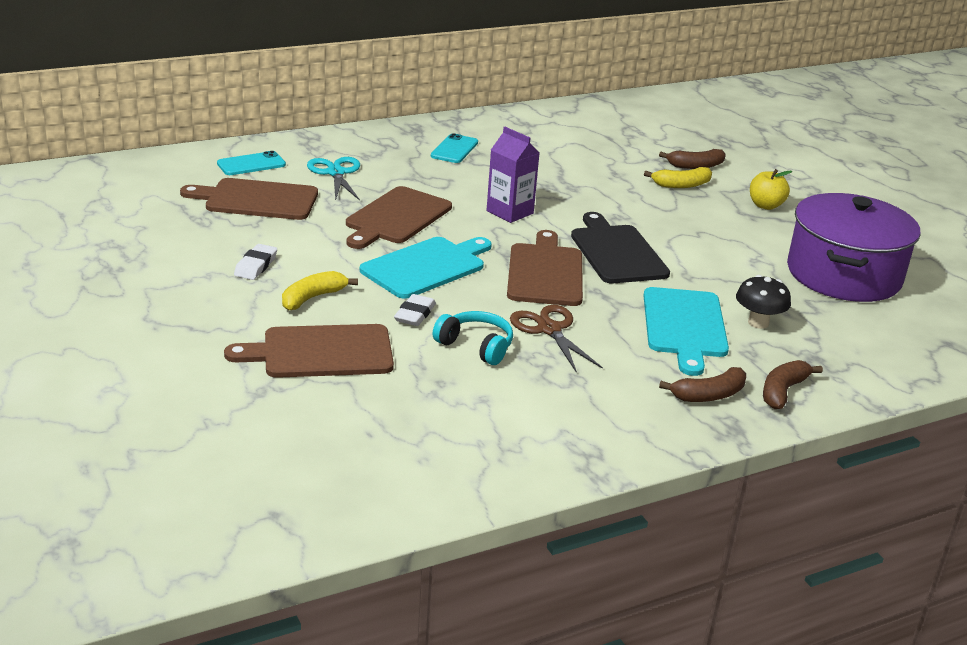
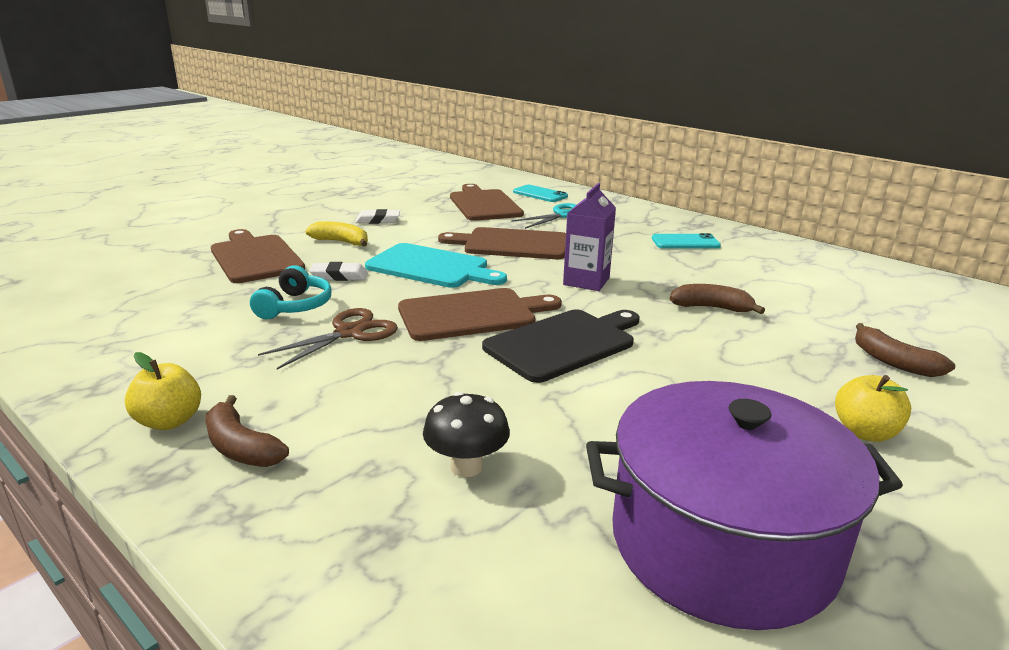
camera: 70 degrees right, 5 degrees down
turquoise cutting board [643,287,729,376] -> none
yellow banana [644,167,712,188] -> none
brown banana [763,360,823,409] -> brown banana moved to [670,284,765,314]
none -> yellow apple [125,352,201,430]

